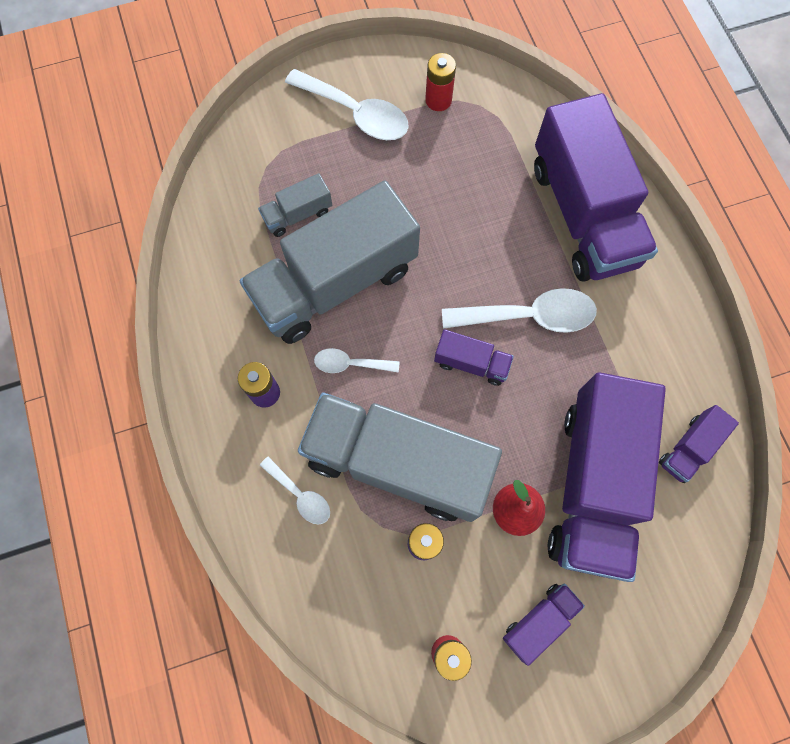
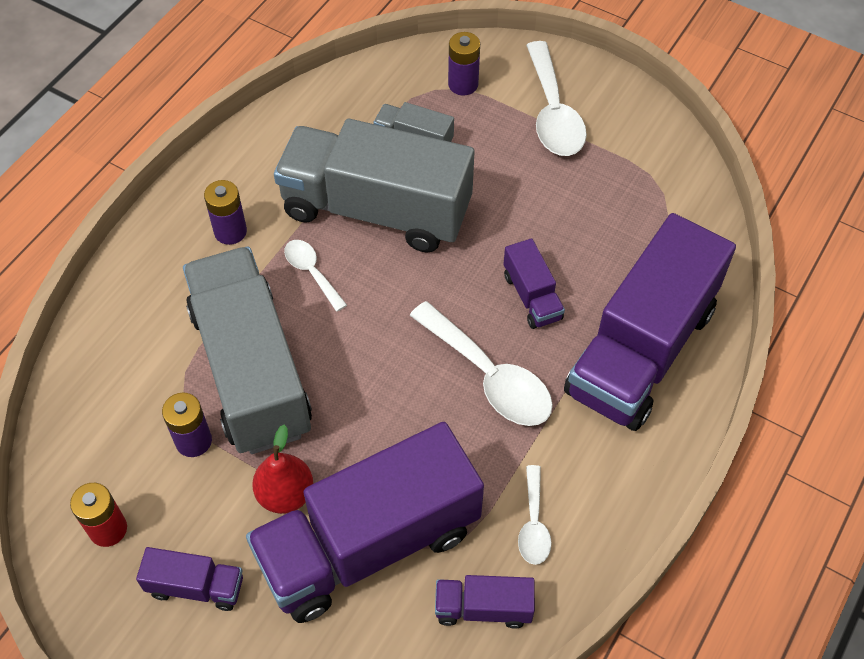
camera: 50 degrees right, 15 degrees down
white spoon [260,457,330,524] -> white spoon moved to [518,465,551,565]
red battery [425,53,456,111] -> none
purple truck [434,329,514,386] -> purple truck moved to [504,238,565,329]
none -> purple battery [448,32,480,95]

